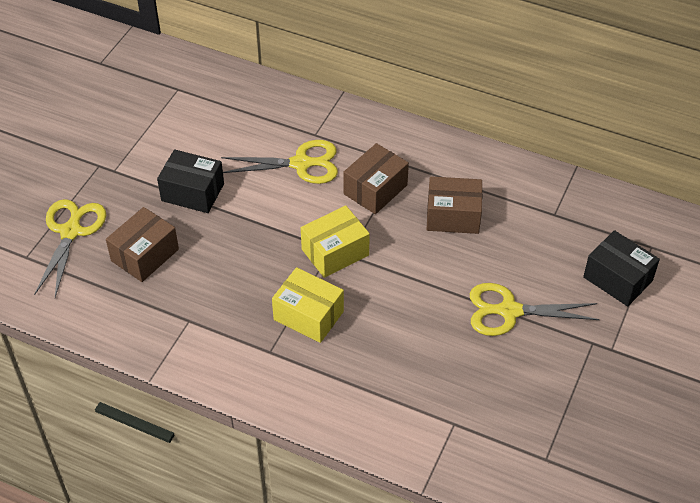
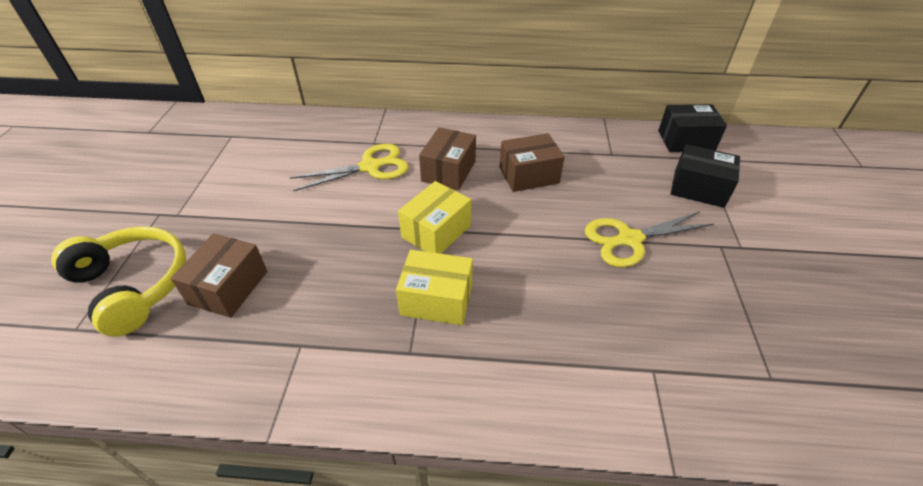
camera: 20 degrees left, 5 degrees down
yellow scissors [34,199,106,297] -> yellow headphones [51,226,186,337]
black box [157,149,224,213] -> black box moved to [658,104,727,152]

